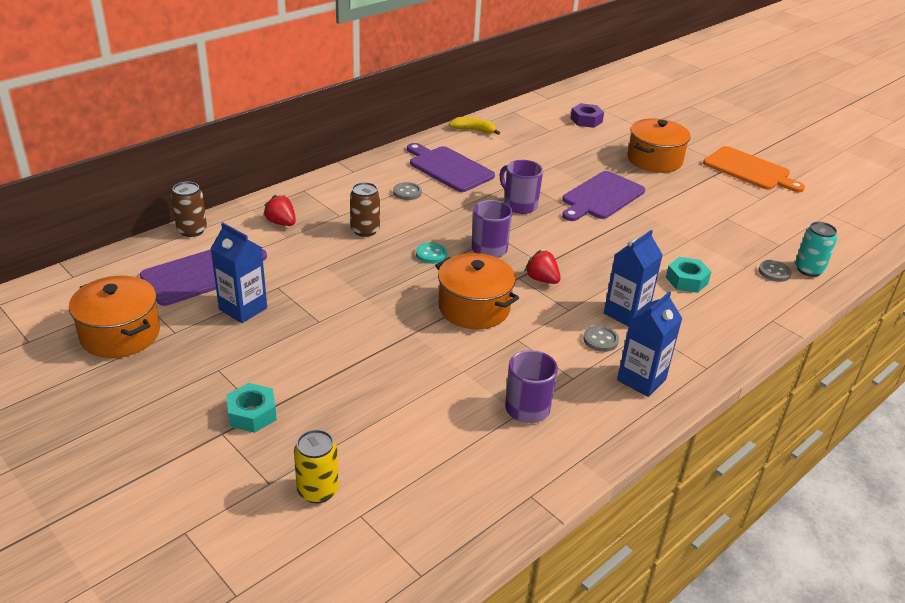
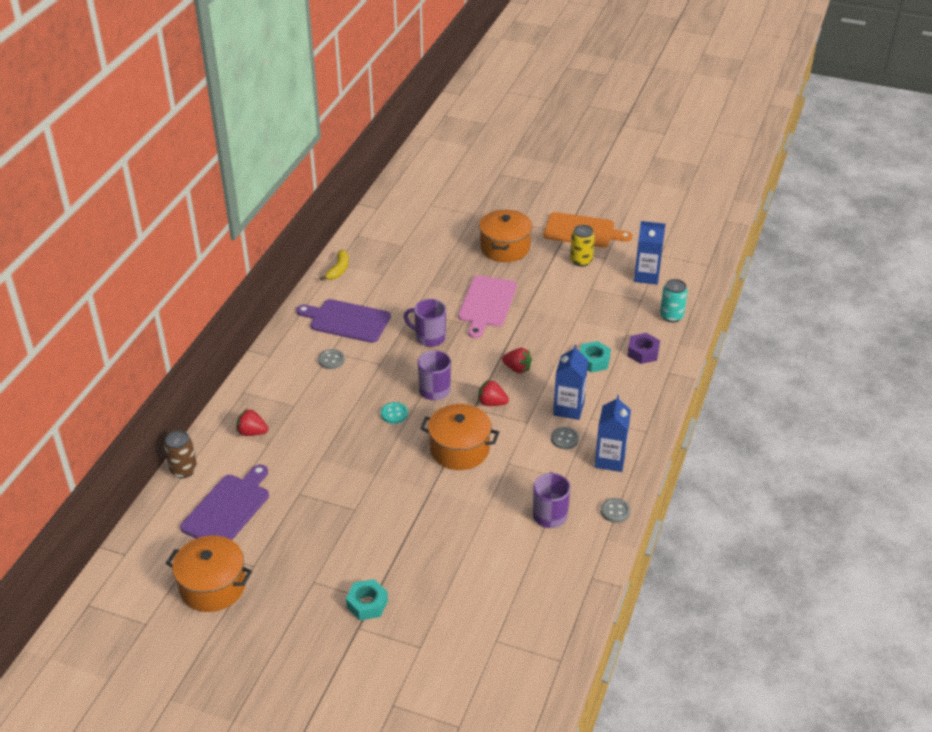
camera: 25 degrees left, 5 degrees up
blue carton [210,222,267,323] -> blue carton moved to [634,221,666,285]
yellow can [294,430,339,503] -> yellow can moved to [570,225,595,267]
brown can [350,182,380,237] -> none
yellow banana [449,117,500,135] -> yellow banana turned 120 degrees clockwise [320,250,349,281]
purple cutting board [562,171,645,221] -> pink cutting board [458,275,517,338]
purple nut [570,103,604,128] -> purple nut moved to [627,333,660,364]
grey button [758,260,792,282] -> grey button moved to [601,498,631,523]
none -> red strawberry [502,348,532,374]

